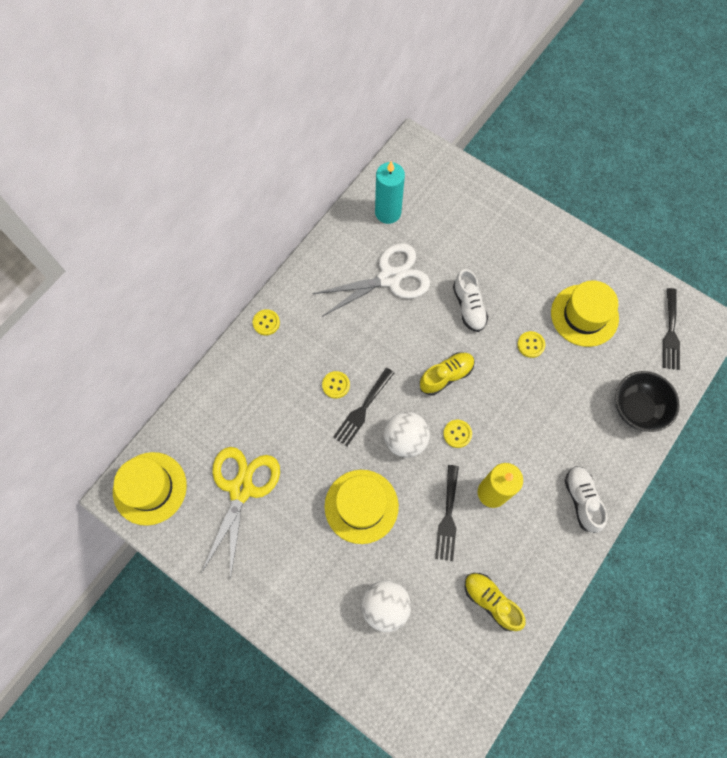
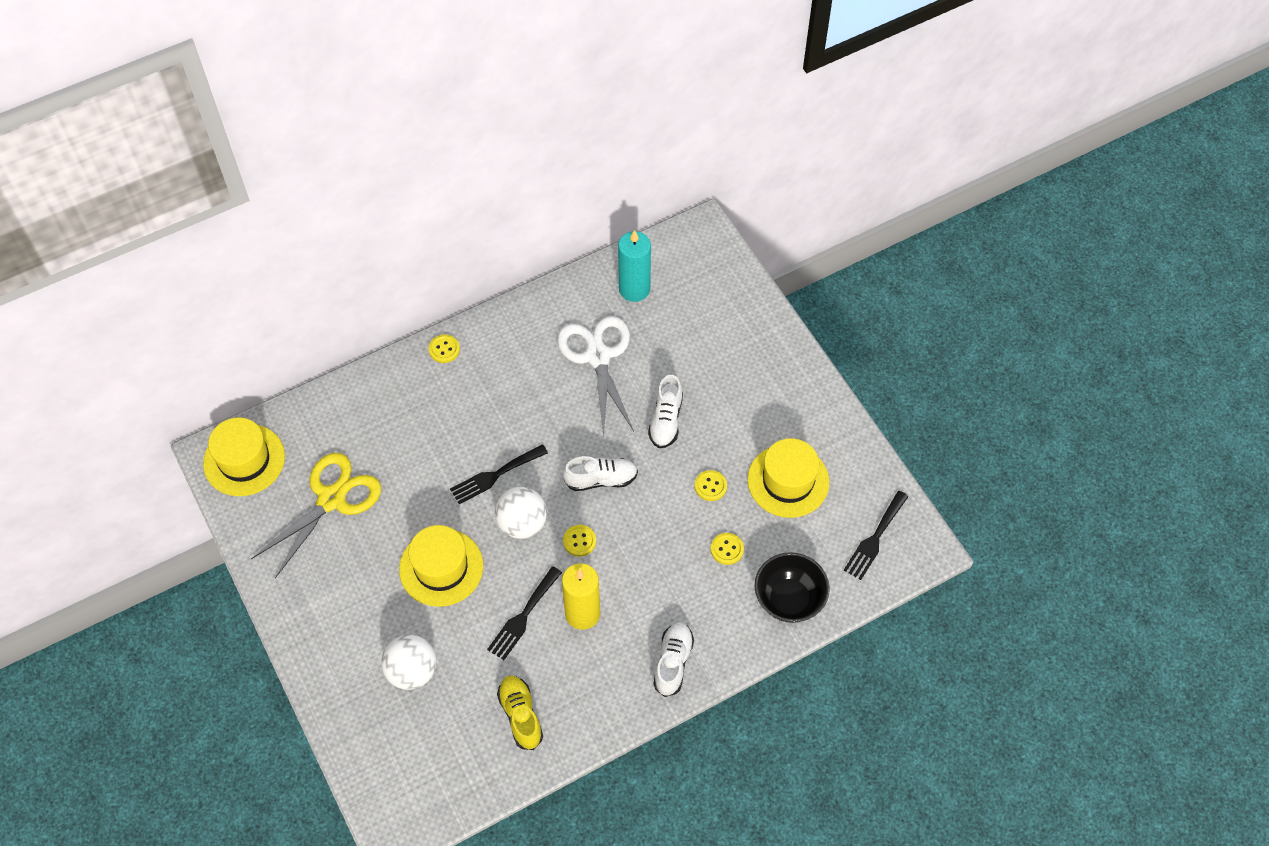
camera: 25 degrees right, 10 degrees down
white scissors [312,243,430,317] -> white scissors turned 105 degrees counterclockwise [557,316,634,437]
yellow button [322,371,350,399] -> yellow button moved to [711,533,744,565]
yellow shoe [419,352,475,395] -> white shoe [563,456,638,491]

